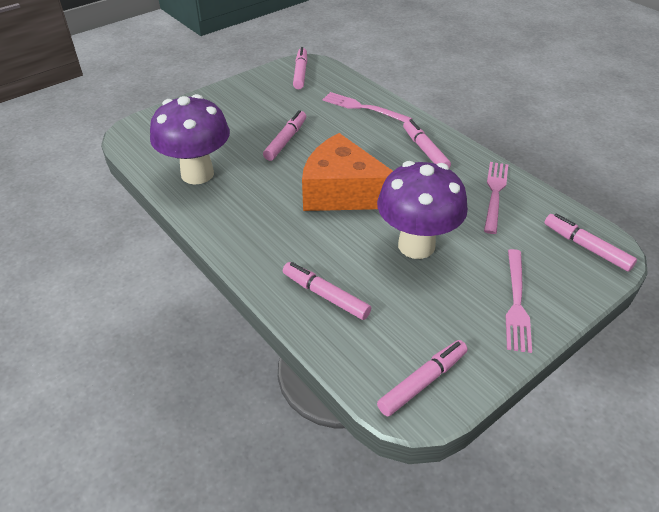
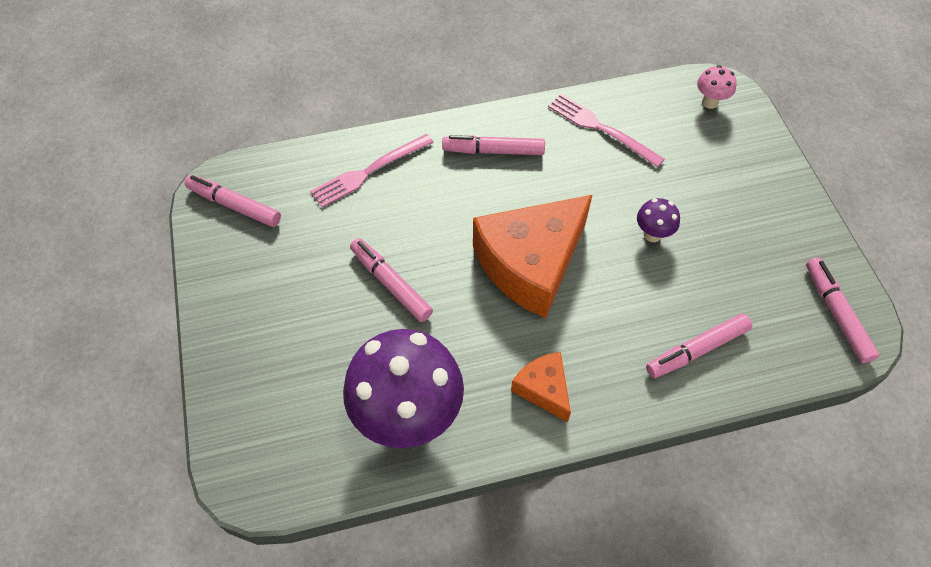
camera: 65 degrees left, 15 degrees up
purple mushroom [377,161,468,259] -> purple mushroom [637,198,680,242], size x0.43
pink fork [506,249,532,353] -> none
pink marker [544,214,637,272] -> pink mushroom [697,65,737,109]
none -> orange cheese [511,352,571,422]

